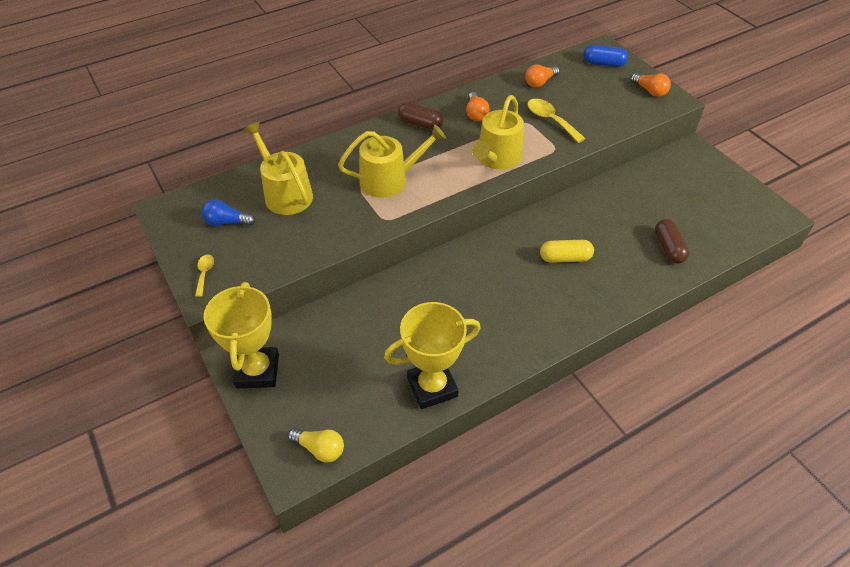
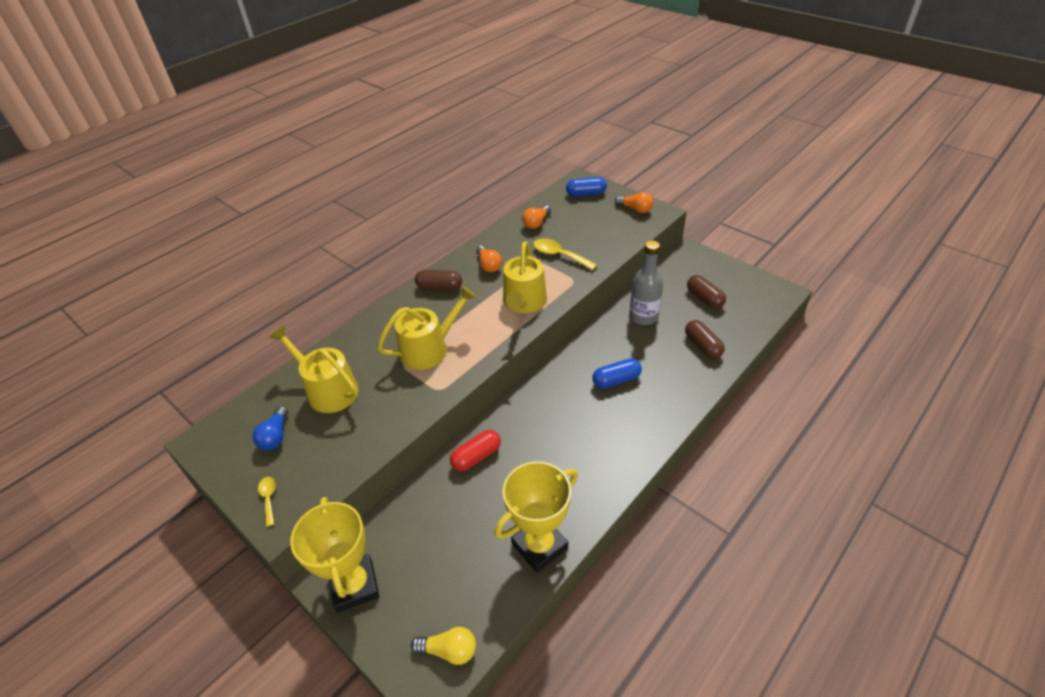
camera: 15 degrees left, 5 degrees down
blue light bulb [201,199,255,226] -> blue light bulb turned 75 degrees counterclockwise [253,406,288,450]
yellow capsule [540,240,594,263] -> blue capsule [592,358,642,389]
none -> red capsule [450,430,501,471]
none -> grey bottle [629,240,663,325]
none -> brown capsule [687,275,726,309]

